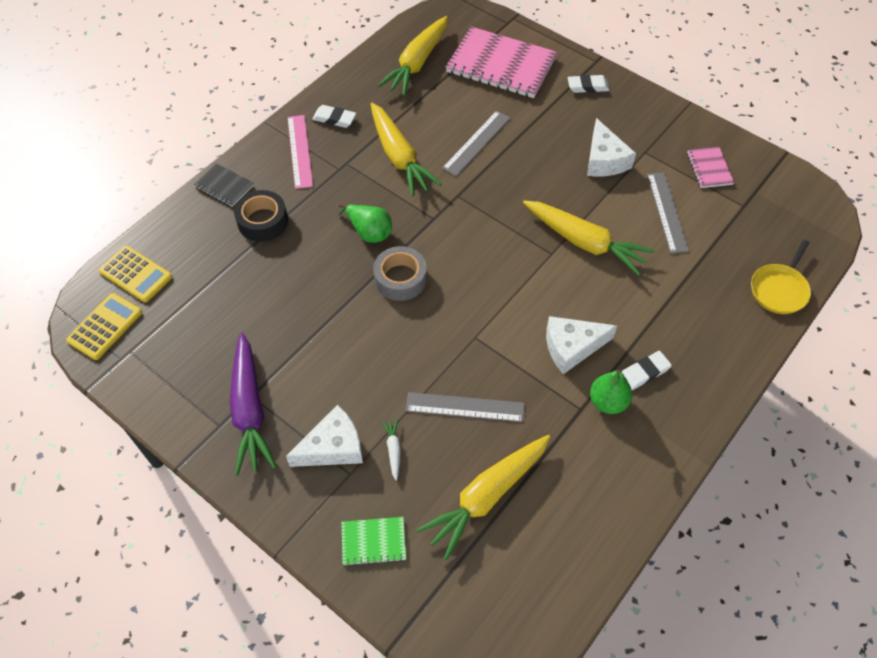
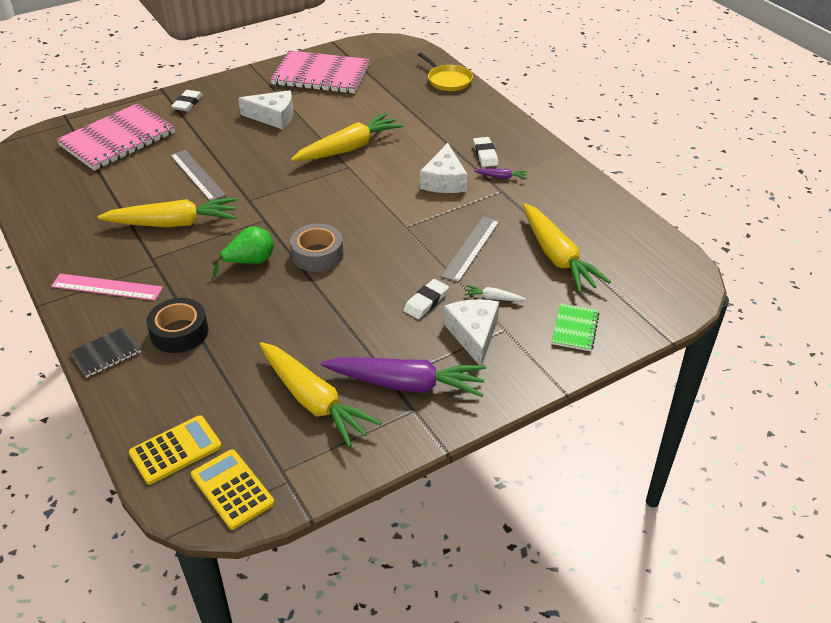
camera: 70 degrees left, 15 degrees down
white eraser [312,105,356,128] -> white eraser moved to [404,279,449,319]
yellow carrot [377,16,448,96] -> yellow carrot moved to [259,342,382,447]
green pear [590,370,632,414] -> purple carrot [474,169,527,179]
grey ruler [647,172,689,254] -> none
pink notebook [687,147,734,188] -> pink notebook [270,50,370,94], size x2.13

